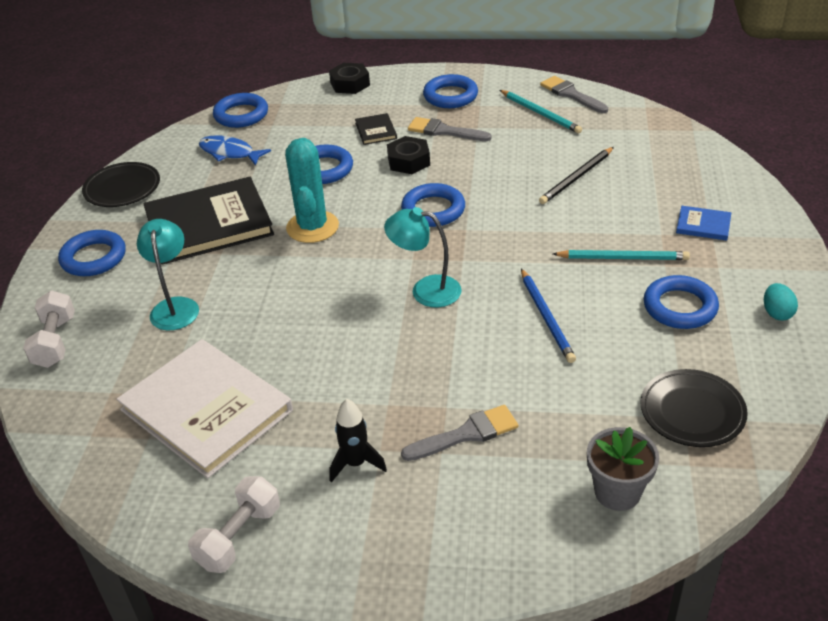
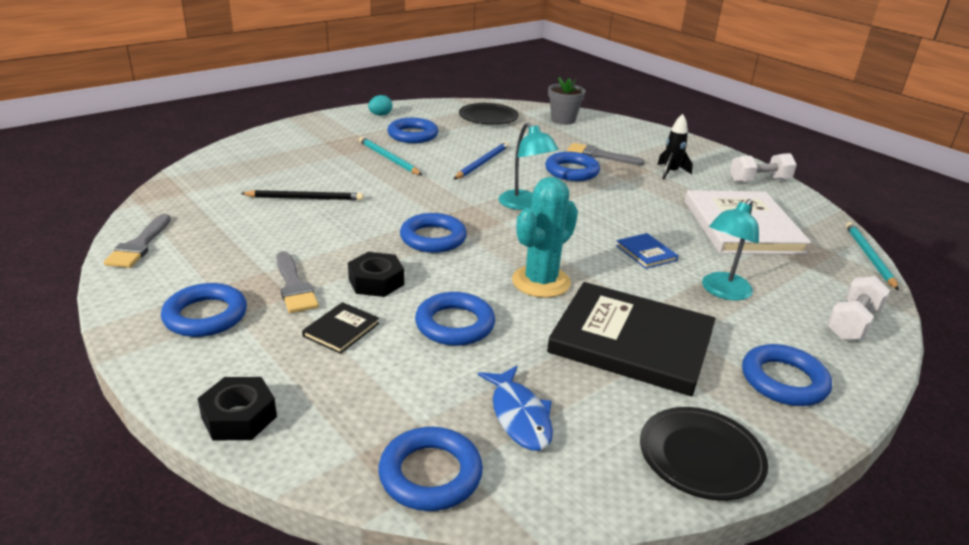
camera: 140 degrees left, 10 degrees down
turquoise pencil [500,90,582,133] -> turquoise pencil moved to [846,222,899,290]
blue book [676,206,731,241] -> blue book moved to [616,233,678,269]
none -> blue ring [545,152,600,181]

